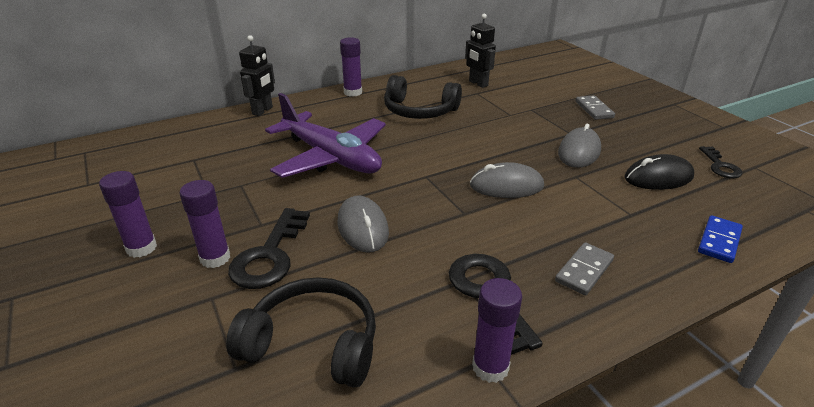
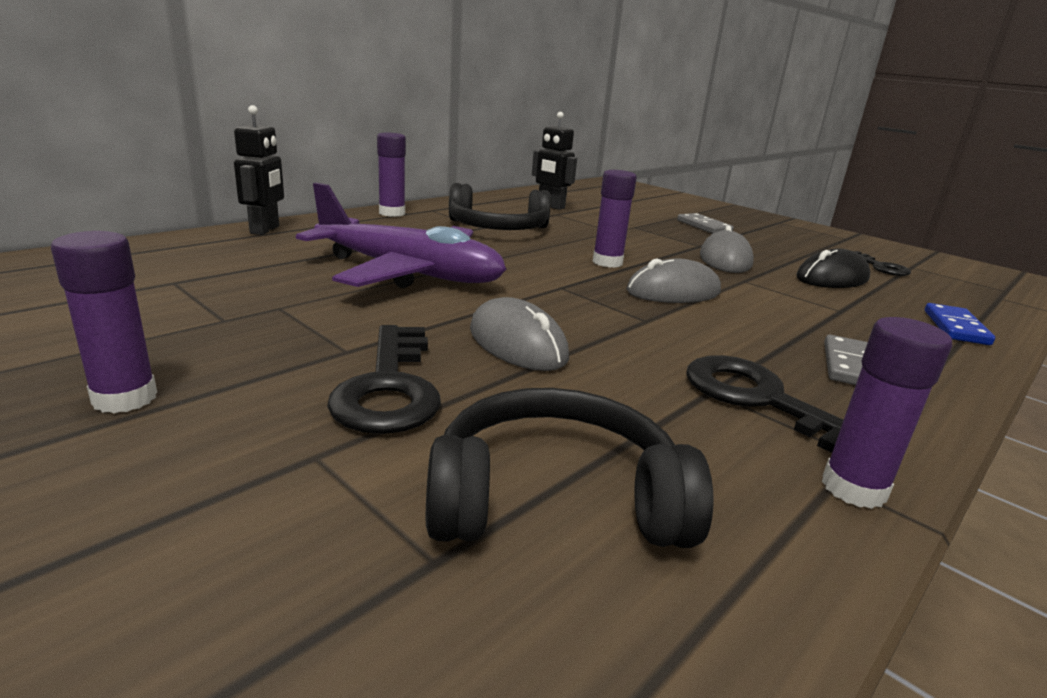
camera: 20 degrees left, 10 degrees down
purple glue stick [180,180,230,268] -> purple glue stick moved to [592,170,637,268]

